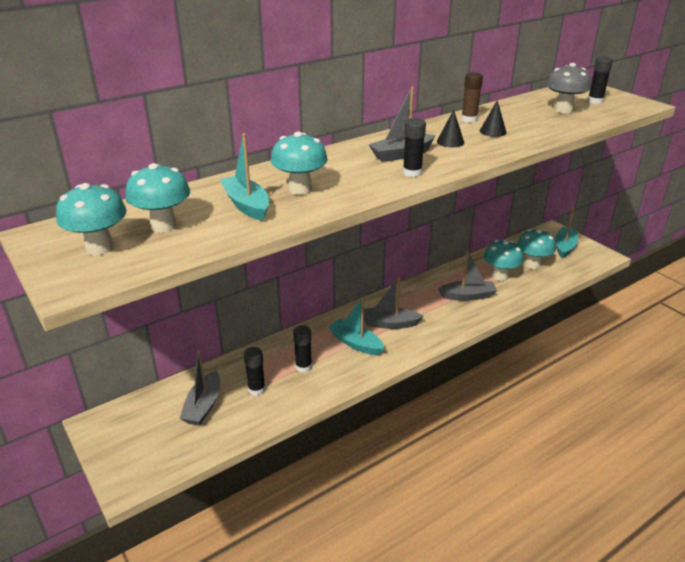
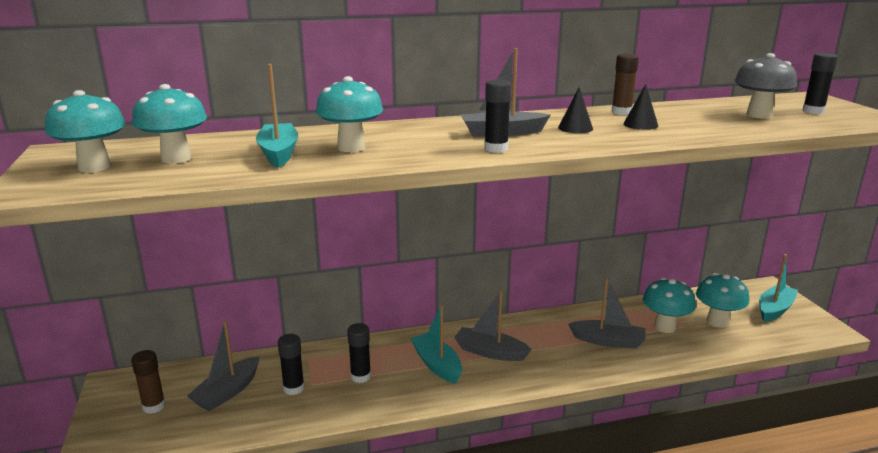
camera: 20 degrees right, 10 degrees down
none -> brown glue stick [131,350,165,414]

